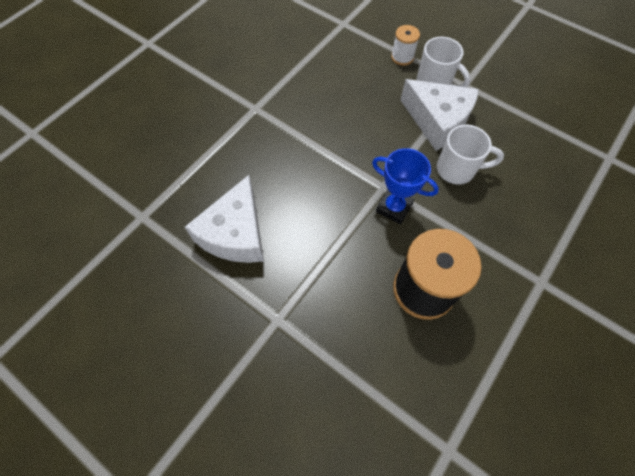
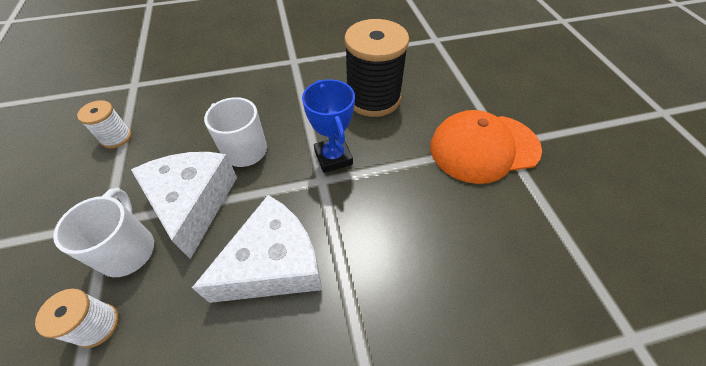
camera: 140 degrees left, 10 degrees down
white cheese [185,175,264,263] -> white cheese moved to [192,195,322,303]
none -> white spool [77,100,132,149]
none -> orange cap [430,110,542,184]

